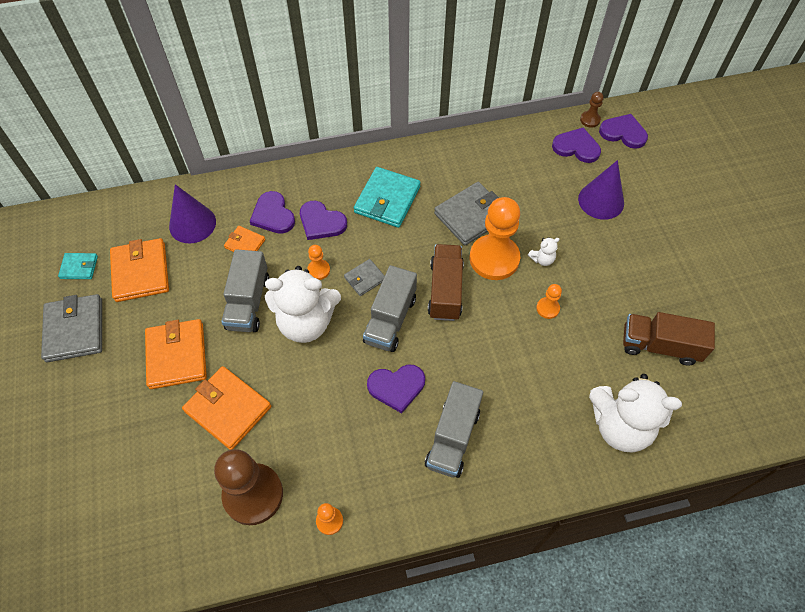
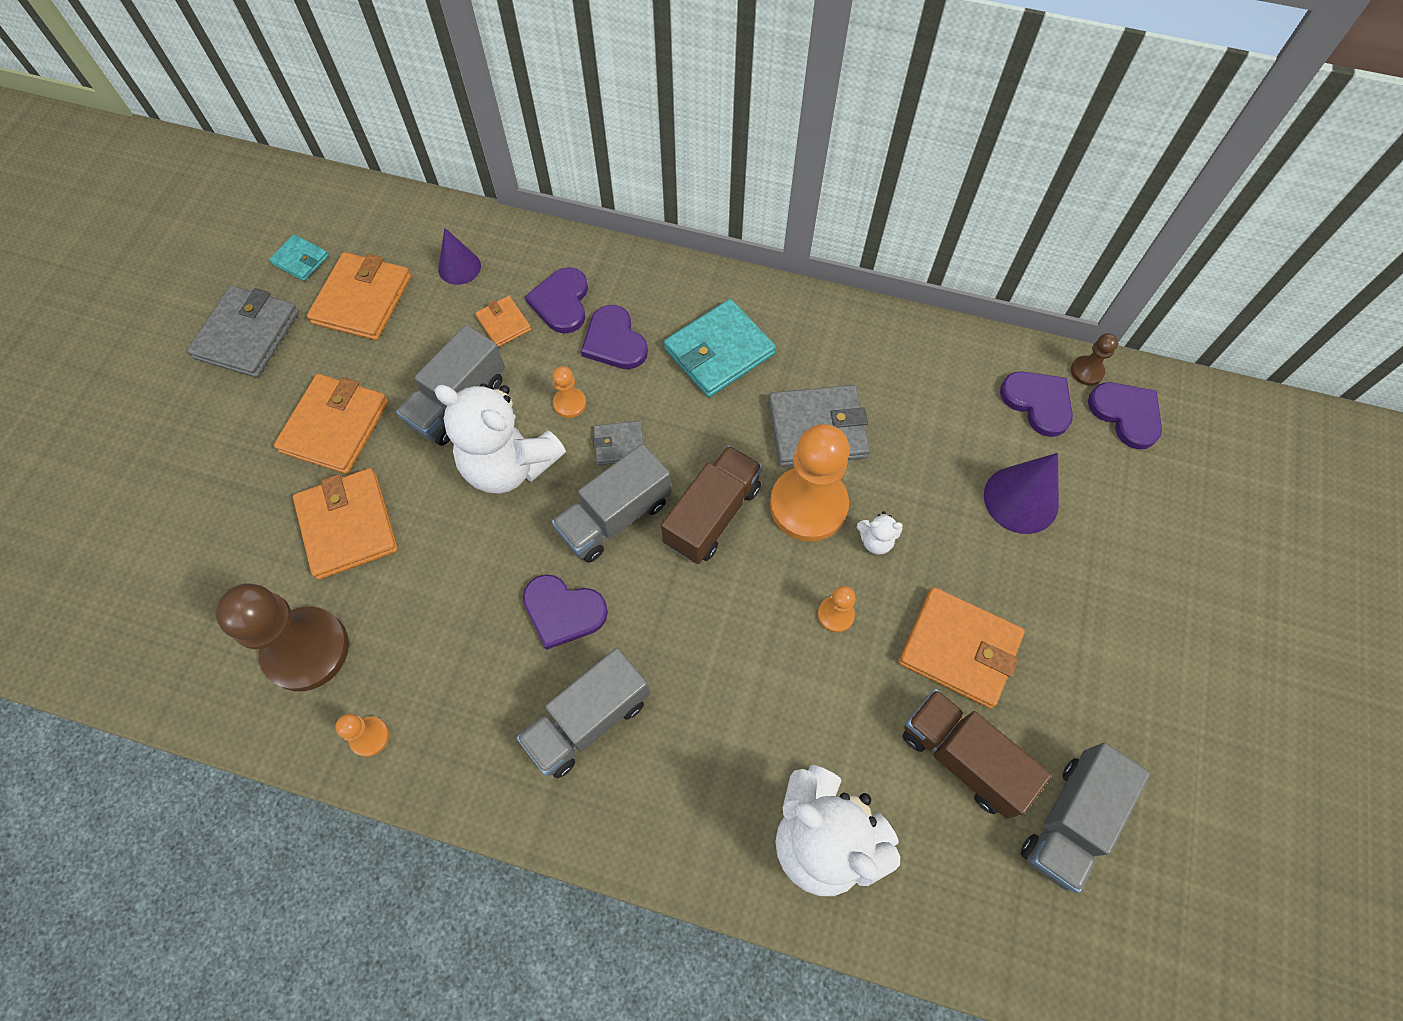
camera: 30 degrees right, 5 degrees up
purple cone [169,184,216,243] -> purple cone [438,228,481,285], size x0.65
none -> orange wallet [898,587,1025,708]
none -> grey truck [1021,743,1150,893]

